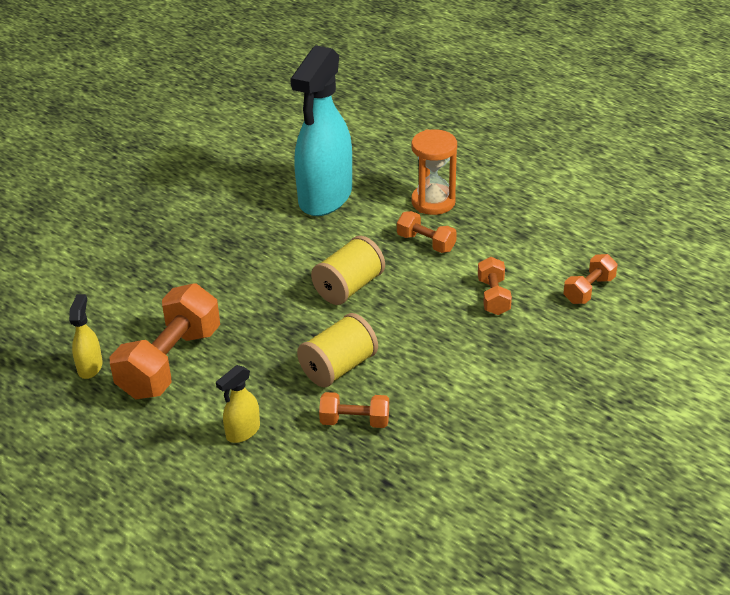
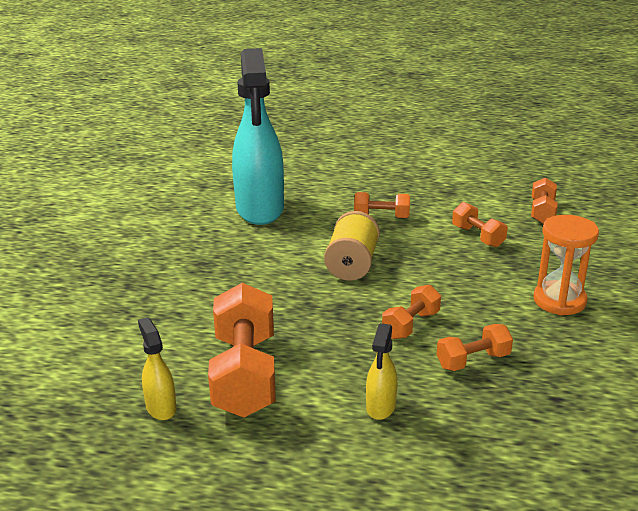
camera: 30 degrees left, 10 degrees down
yellow spool [297,313,378,387] -> orange dumbbell [382,285,441,339]
orange hourglass [411,129,457,215] -> orange hourglass moved to [533,215,599,316]

